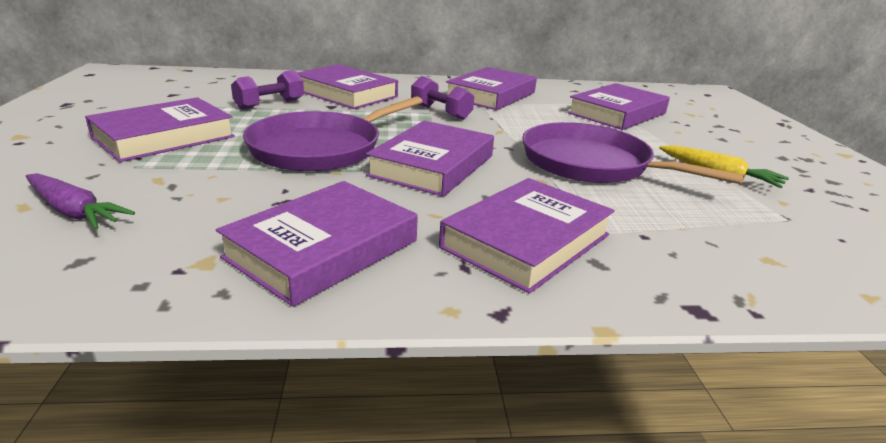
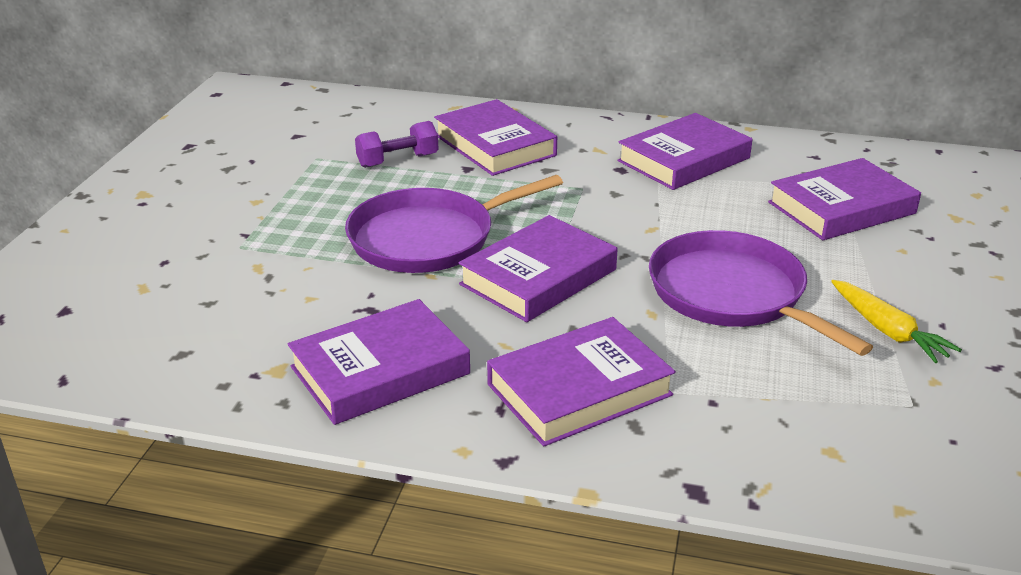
camera: 20 degrees right, 5 degrees up
purple carrot [26,173,135,229] -> none
purple book [85,97,235,162] -> none
purple dumbbell [411,76,474,120] -> none

